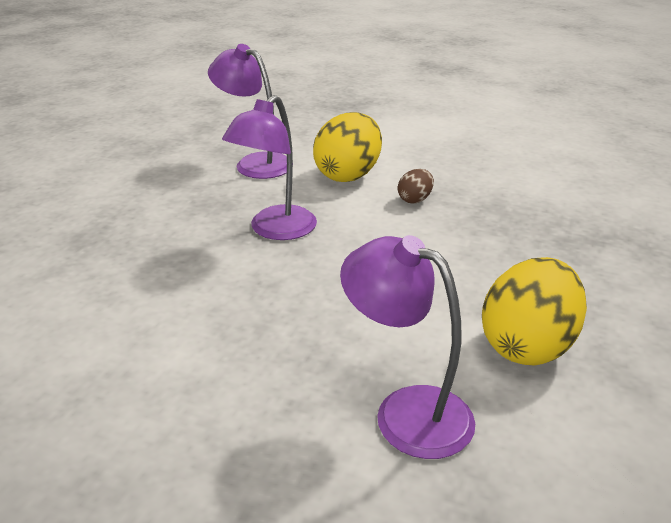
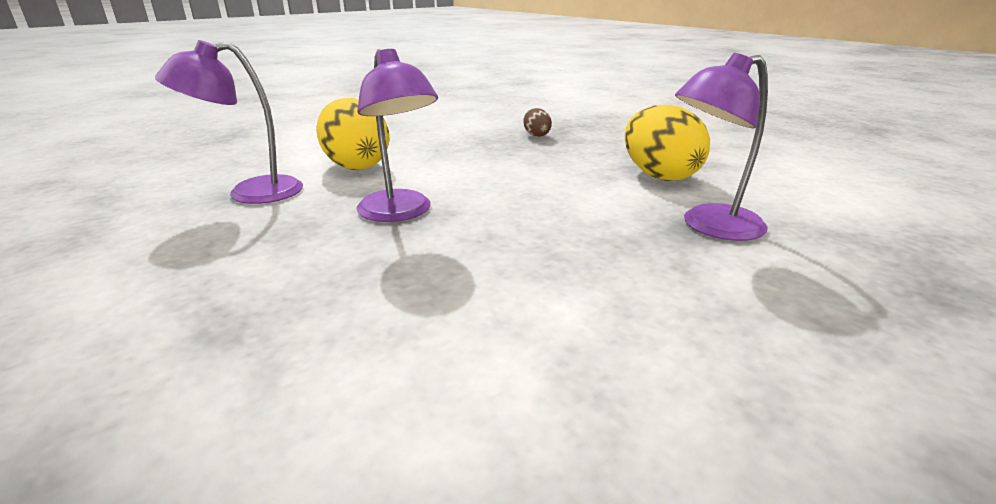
camera: 60 degrees left, 5 degrees down
brown egg [398,169,434,203] -> brown egg moved to [523,108,552,137]

